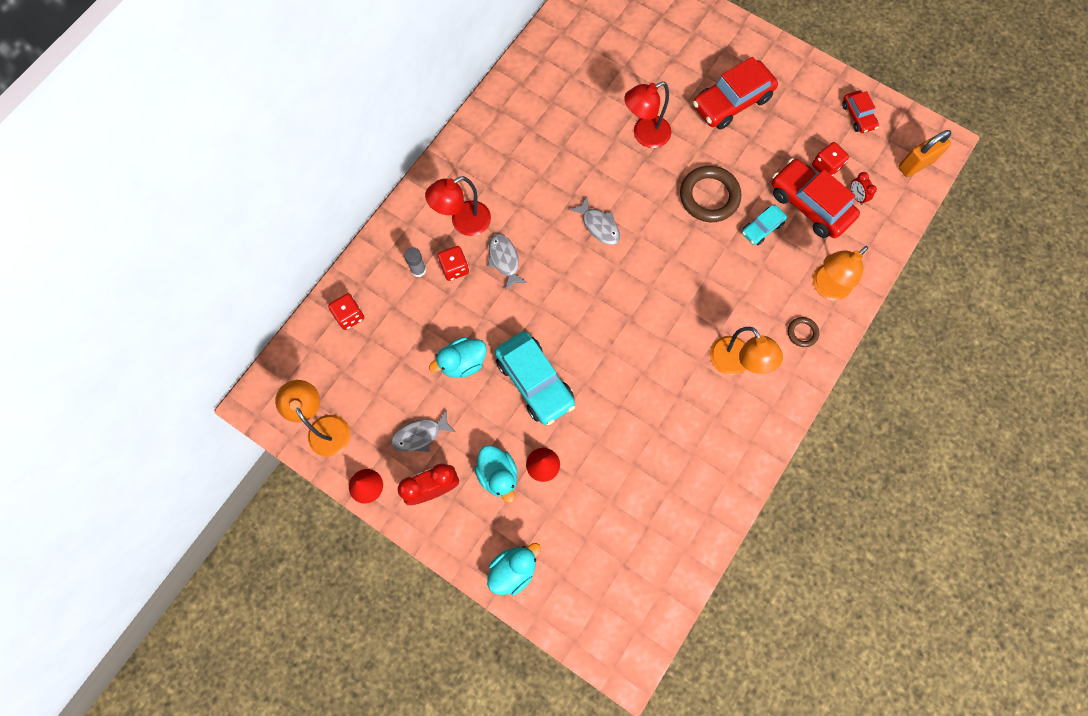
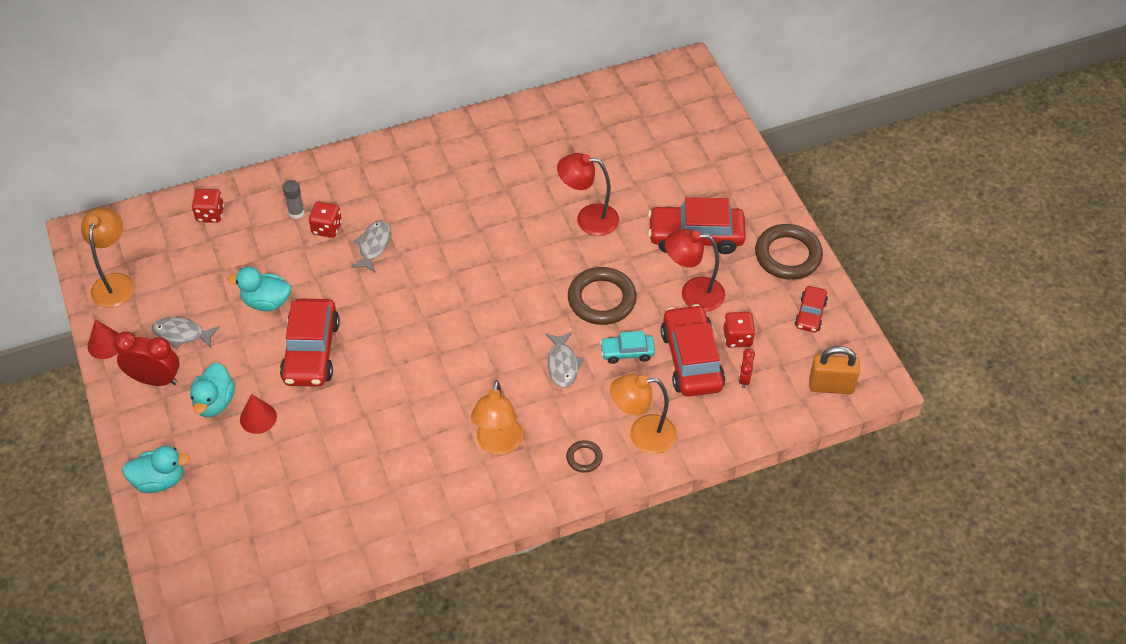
camera: 35 degrees right, 20 degrees down
red lamp [425,176,491,236] -> red lamp moved to [665,229,725,312]
turquoise car [495,331,575,425] -> red car [280,299,340,387]
grey fish [570,197,620,245] -> grey fish moved to [546,332,584,388]
none -> brown ring [755,224,823,280]

